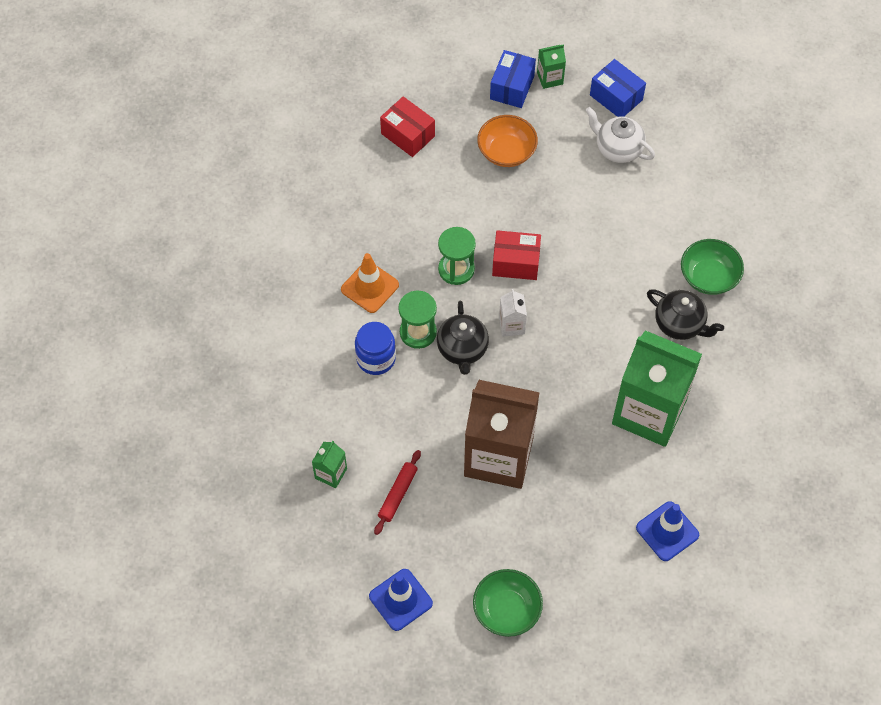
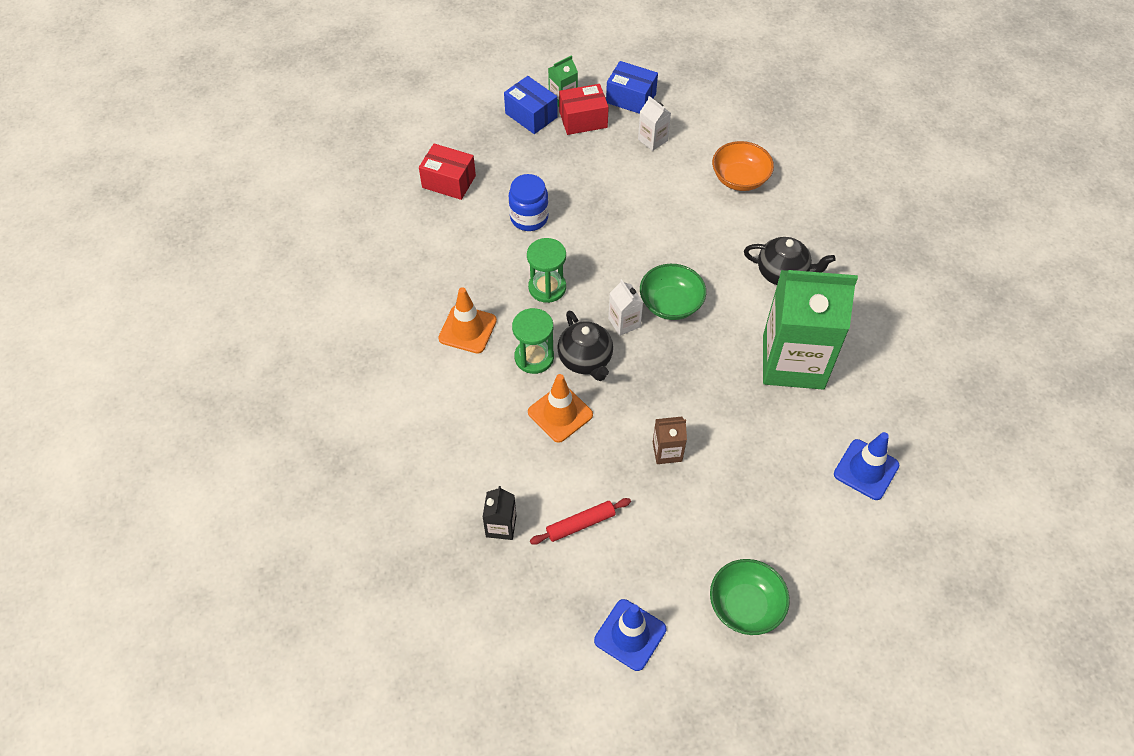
camera: 20 degrees left, 5 degrees down
green carton [312,441,347,488] -> black carton [482,486,516,540]
blue jar [355,322,396,375] -> blue jar moved to [509,174,549,231]
red rolling pin [374,450,421,535] -> red rolling pin turned 60 degrees clockwise [530,498,631,545]
brown carton [464,380,540,489] -> brown carton [653,417,687,464], size x0.41
orange bowl [477,115,538,167] -> orange bowl moved to [712,141,774,191]
blue box [490,50,536,108] -> blue box turned 45 degrees counterclockwise [504,76,558,134]
red box [492,230,541,280] -> red box moved to [559,84,609,135]
white teapot [585,107,655,163] -> white carton [638,96,671,151]
green bowl [681,239,744,295] -> green bowl moved to [640,264,706,320]
none -> orange traffic cone [528,374,593,443]

